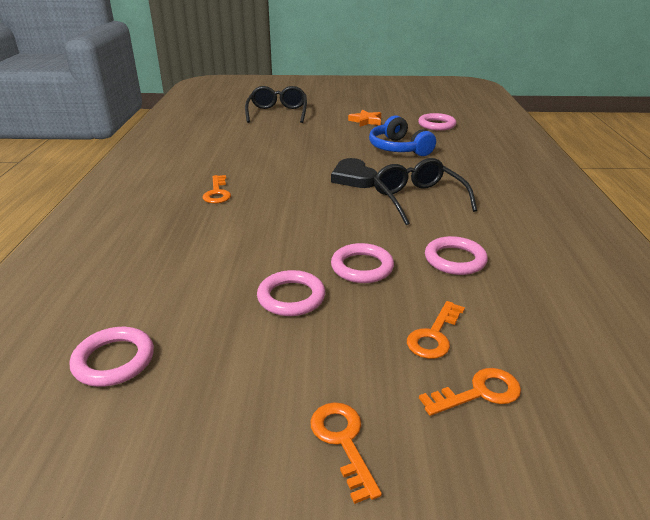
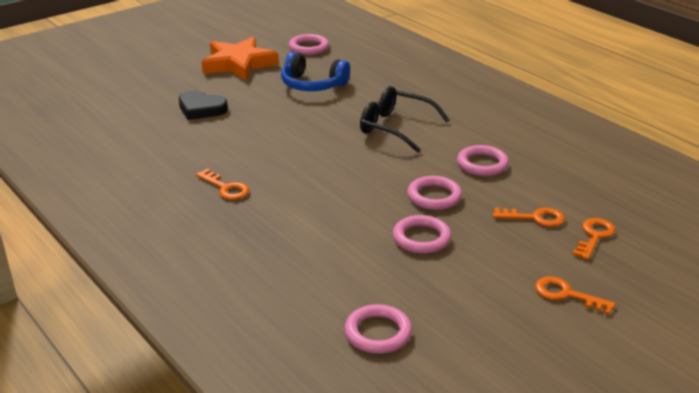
camera: 40 degrees left, 0 degrees up
black glasses [245,86,307,123] -> none
black heart [331,158,377,188] -> black heart moved to [179,90,228,120]
orange star [348,110,381,127] -> orange star [202,37,279,81], size x1.94
orange key [407,301,465,359] -> orange key turned 75 degrees counterclockwise [493,207,565,227]

